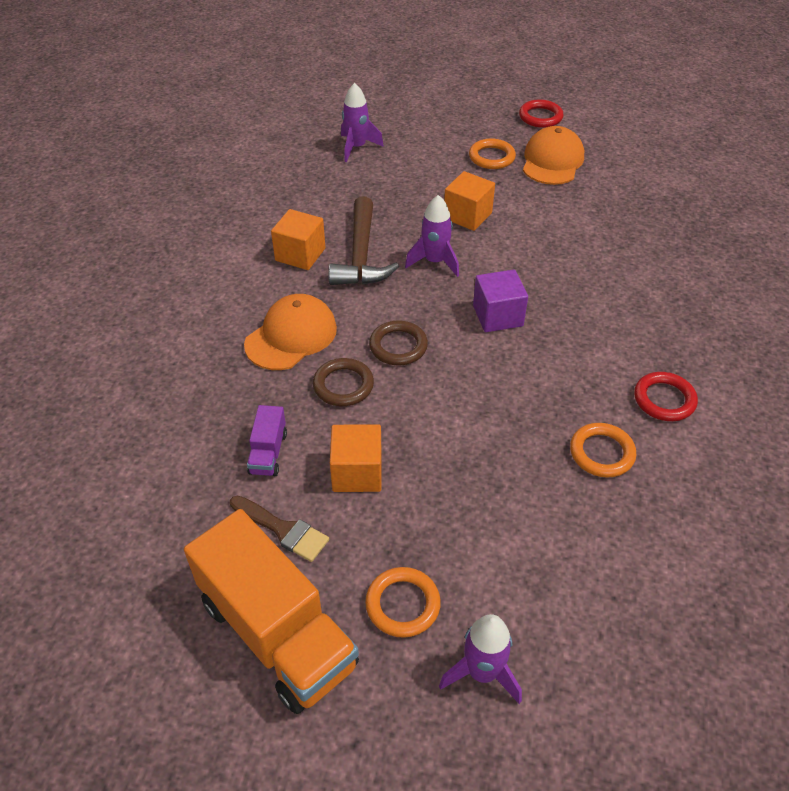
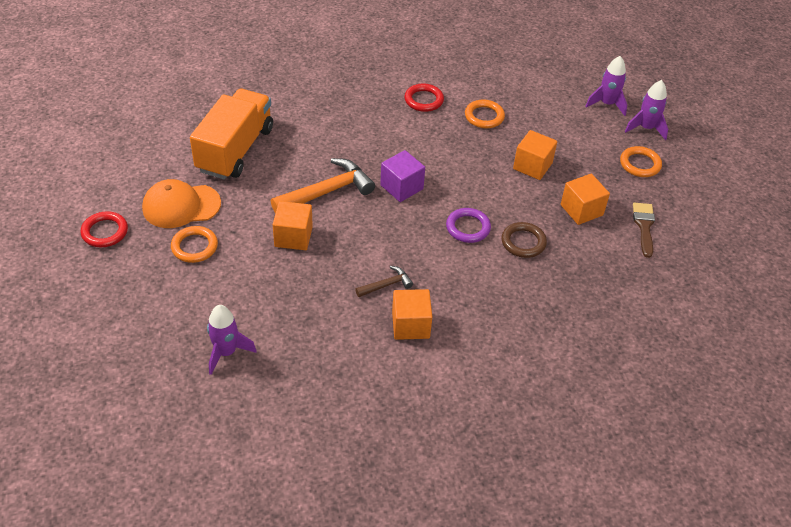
camera: 120 degrees left, 0 degrees up
orange truck [184,509,359,714] -> orange truck moved to [190,89,273,179]
orange cap [244,294,337,370] -> none
purple truck [247,405,287,476] -> none
brown hammer [328,196,399,285] -> brown hammer [355,266,413,297], size x0.51
brown ring [369,321,428,365] -> purple ring [446,208,491,243]
purple rocket [405,195,459,277] -> purple rocket moved to [585,56,627,116]
none -> orange hammer [271,158,375,213]
none -> orange cube [513,130,557,180]

